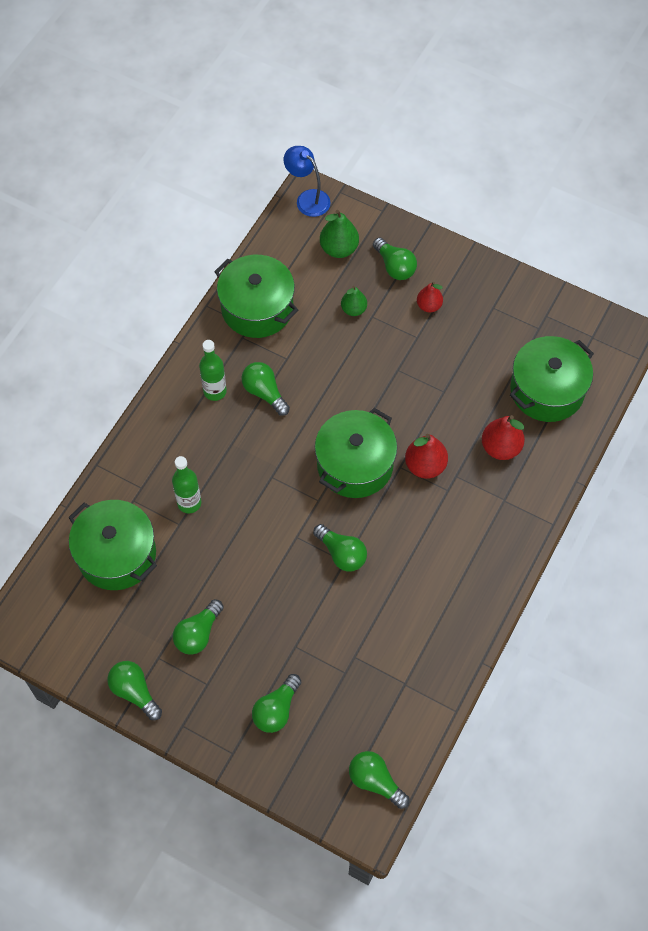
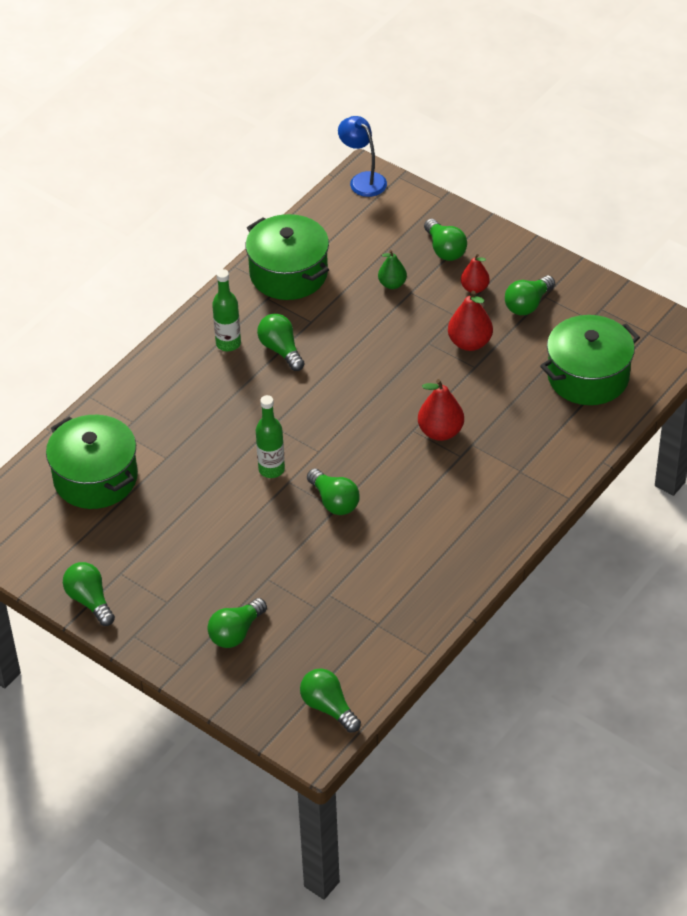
camera: 10 degrees right, 15 degrees down
green bottle [172,456,201,513] -> green bottle moved to [256,395,285,478]
green light bulb [173,599,224,655] -> green light bulb moved to [505,275,555,315]
green pot [315,408,397,498] -> none
green pear [320,210,359,258] -> none
red pear [482,415,525,460] -> red pear moved to [448,290,493,351]

